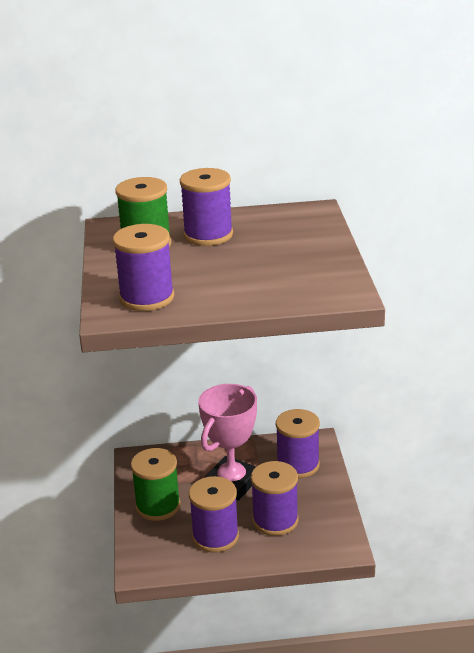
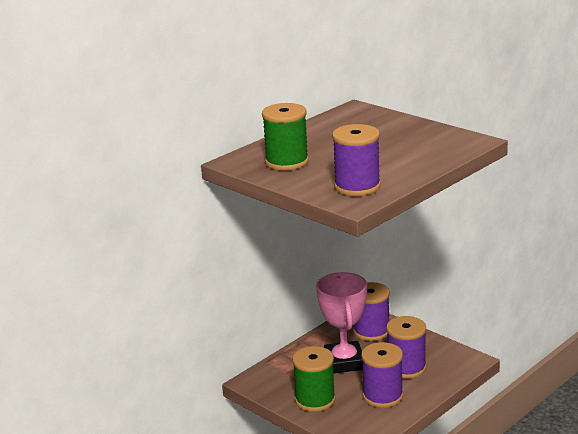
camera: 40 degrees left, 5 degrees down
purple spool [180,168,233,246] -> none

